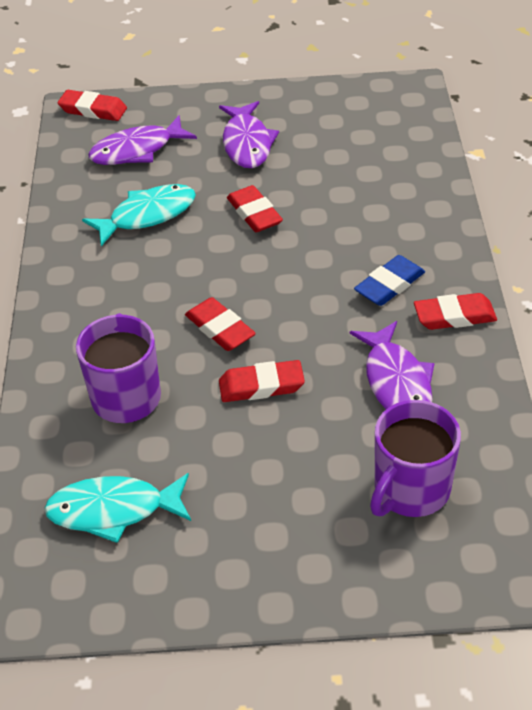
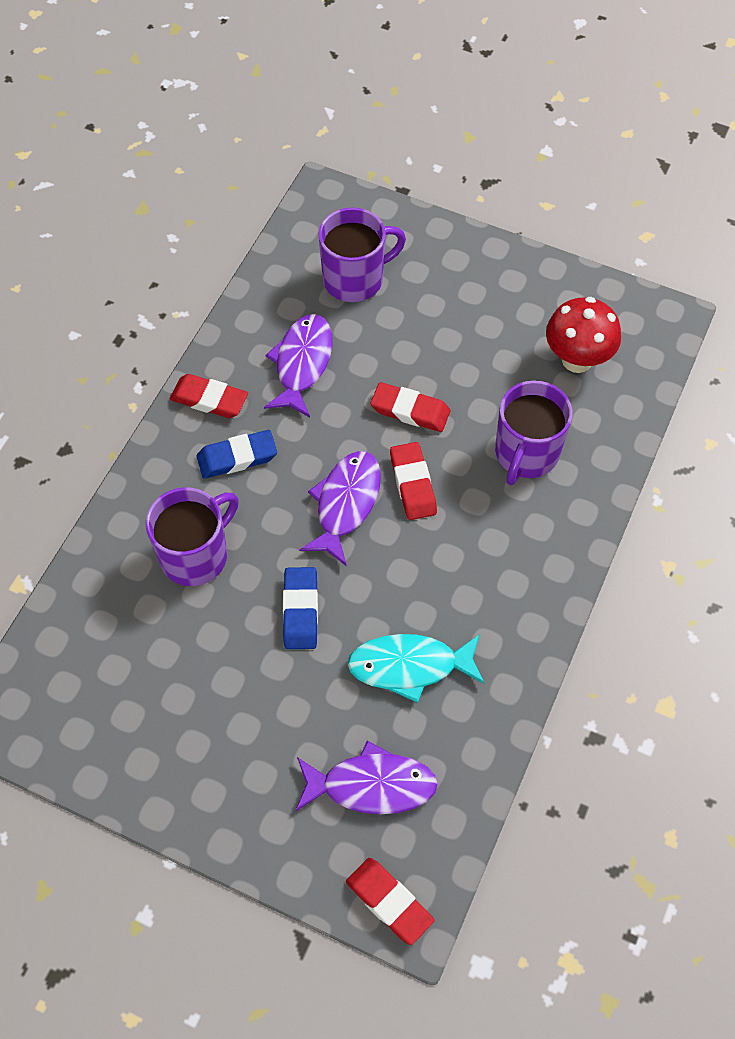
camera: 155 degrees left, 15 degrees up
turquoise fish [44,473,191,543] -> red mushroom [546,297,621,373]
purple fish [219,101,279,168] -> purple fish moved to [299,451,381,566]
red eraser [227,185,283,232] -> blue eraser [283,567,318,649]
none -> purple mug [145,487,239,586]

